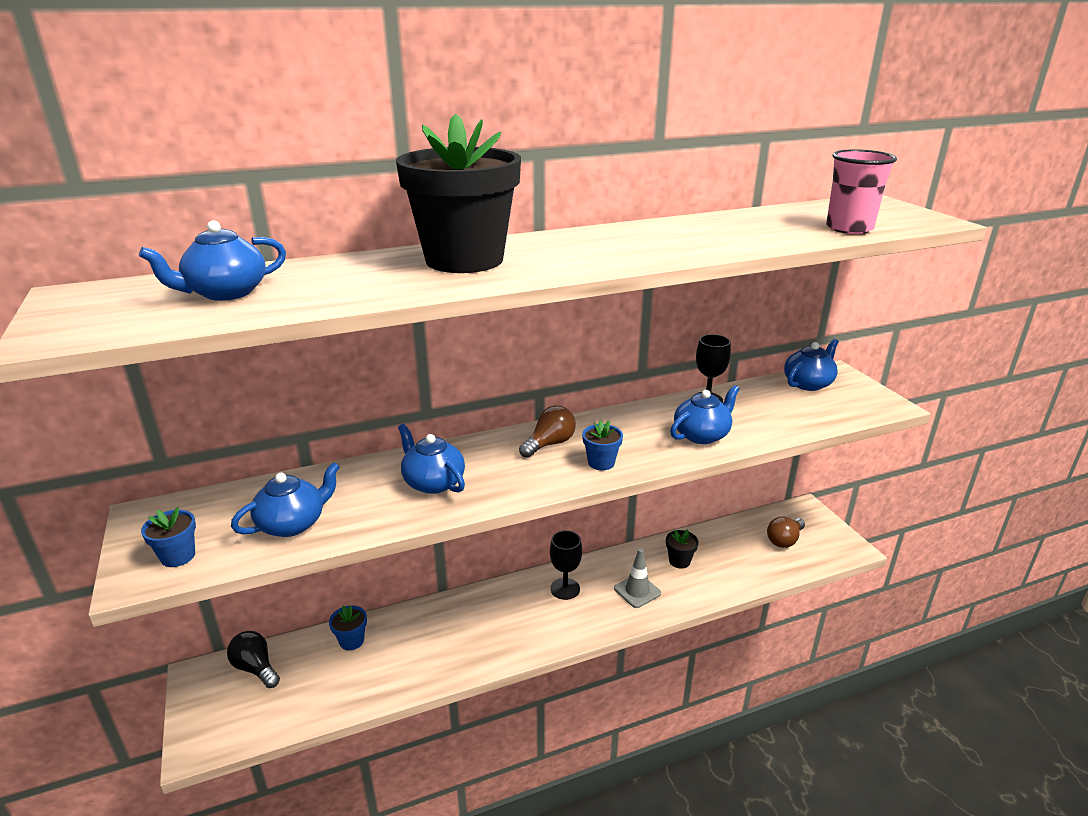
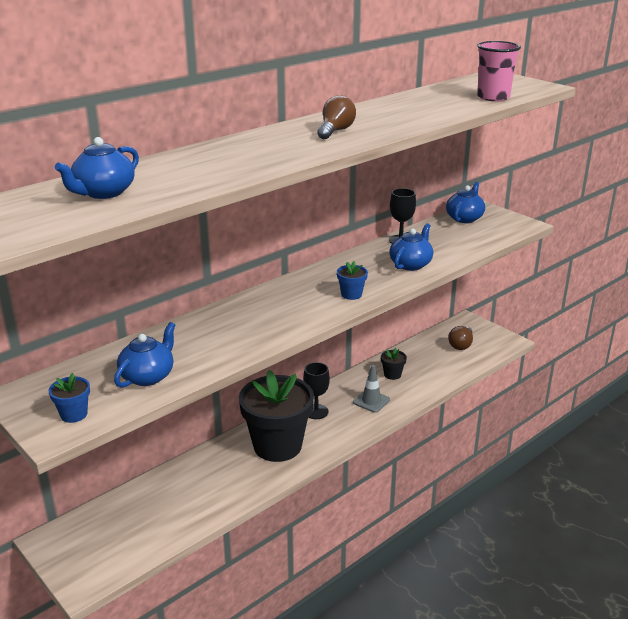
camera: 20 degrees left, 0 degrees up
black light bulb [227,631,280,688] -> none
blue flower pot [329,605,367,650] -> none
black flower pot [396,114,521,273] -> black flower pot moved to [239,370,314,462]
blue teapot [398,424,465,494] -> none
brown light bulb [519,406,576,458] -> brown light bulb moved to [317,95,356,139]

